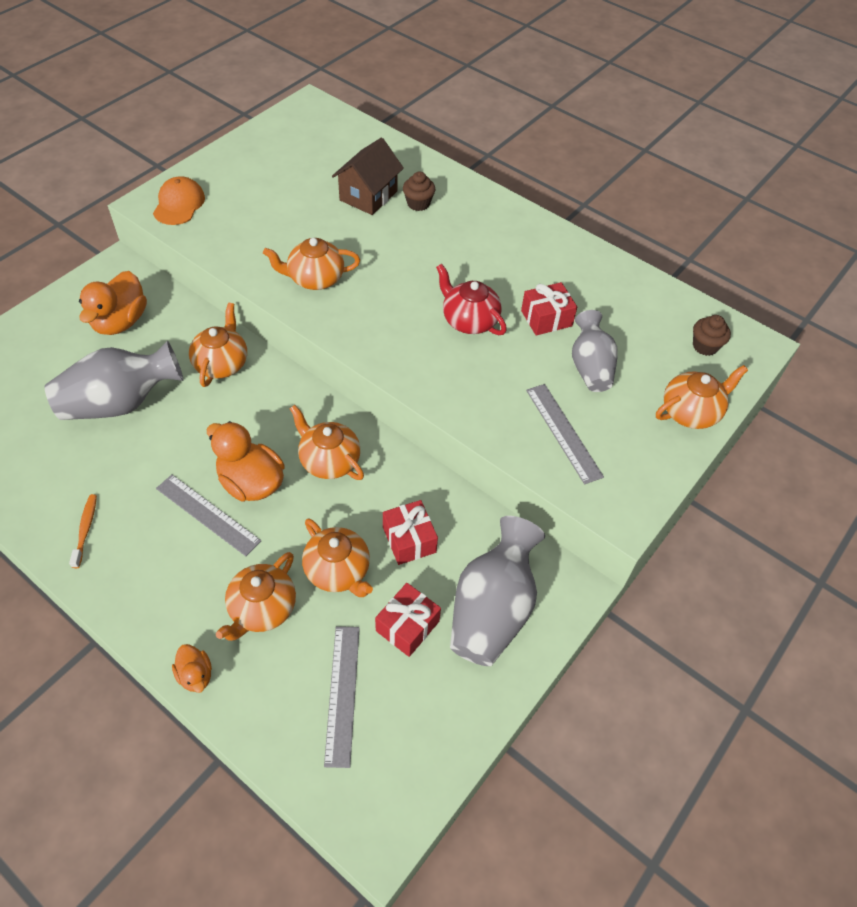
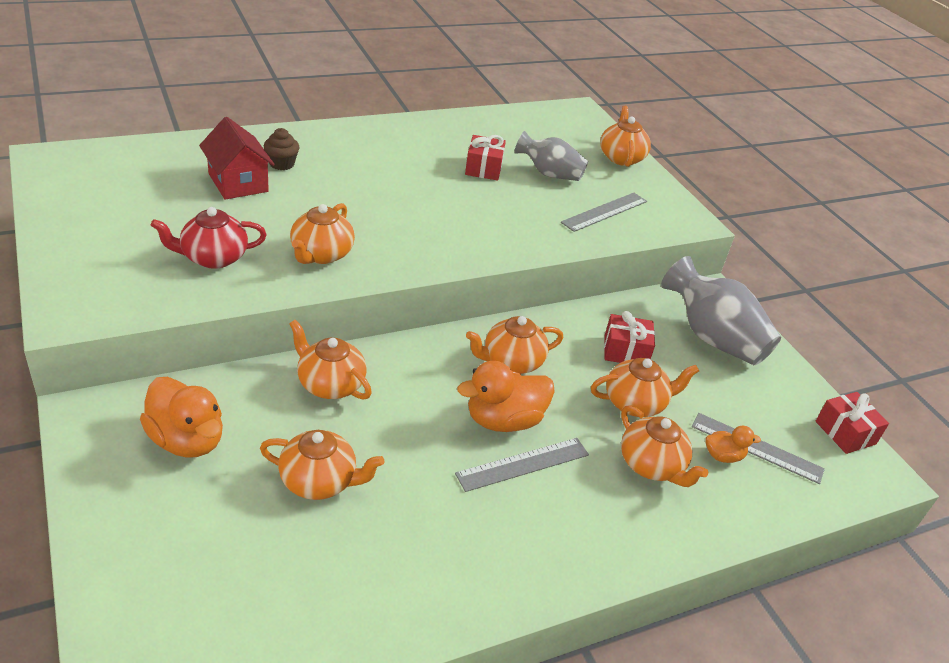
camera: 65 degrees left, 15 degrees down
grey vase [45,341,183,420] -> orange teapot [260,430,384,500]
orange toothbrush [69,494,97,568] -> none
orange cap [153,176,205,225] -> none
orange duck [172,644,212,693] -> orange duck moved to [706,426,761,463]
brown house [332,137,404,215] -> red house [199,117,275,200]
red gift [375,583,441,657] -> red gift moved to [815,392,889,454]
red teapot [436,264,507,335] -> red teapot moved to [151,207,267,269]
grey ruler [526,384,604,484] -> grey ruler turned 45 degrees counterclockwise [561,193,647,232]
brown cupcake [693,315,731,356] -> none

